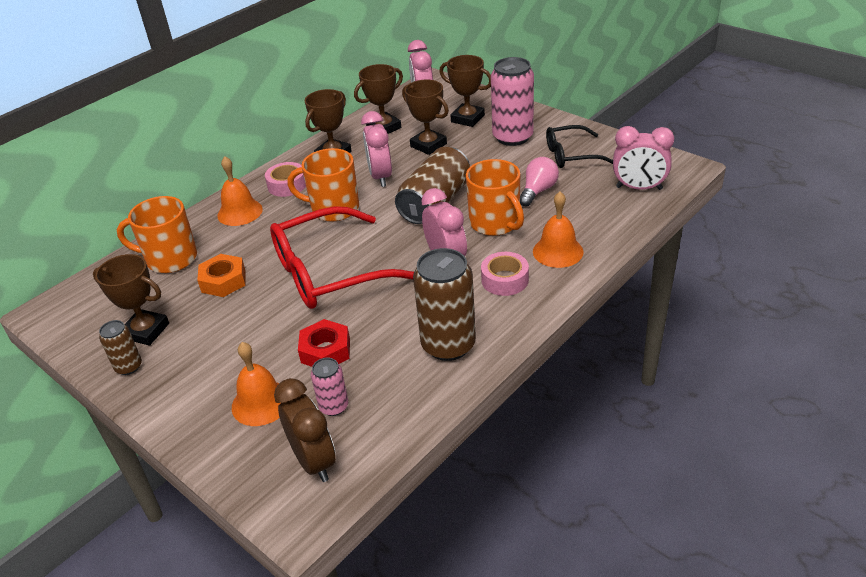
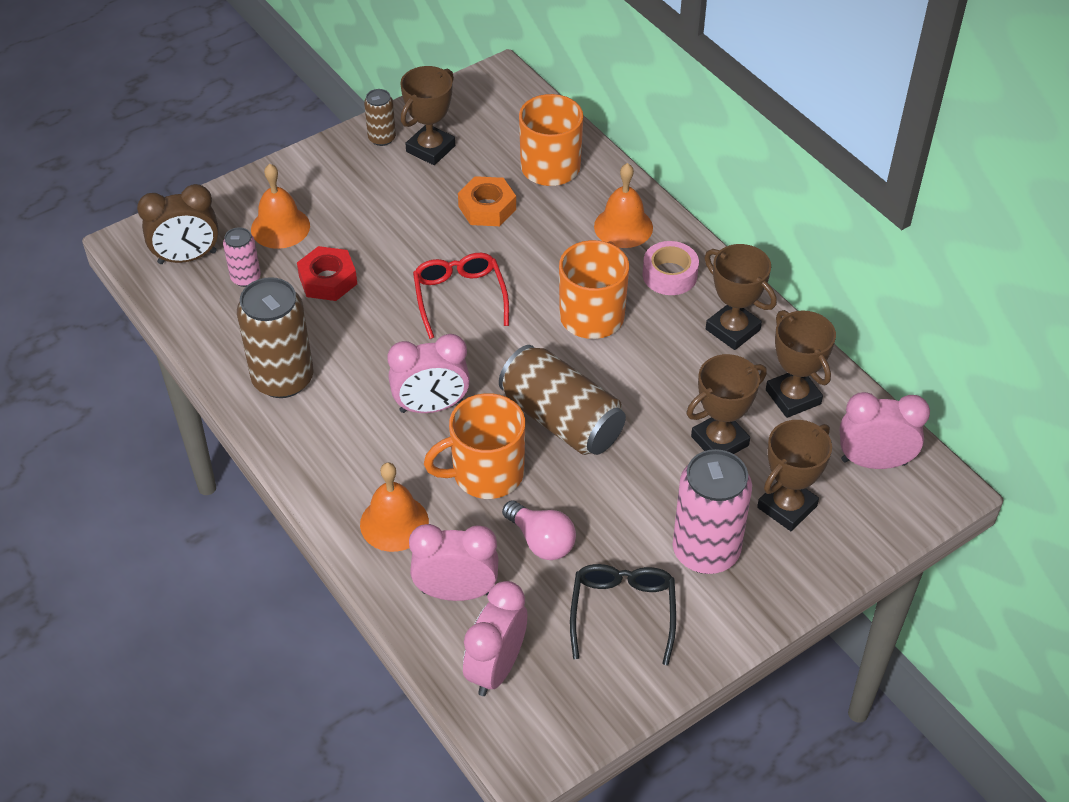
camera: 100 degrees right, 10 degrees up
red glasses [270,206,414,309] -> red glasses [413,253,509,339], size x0.57
pink clock [361,111,392,187] -> pink clock moved to [409,524,499,601]
pink tape [481,252,529,296] -> none

